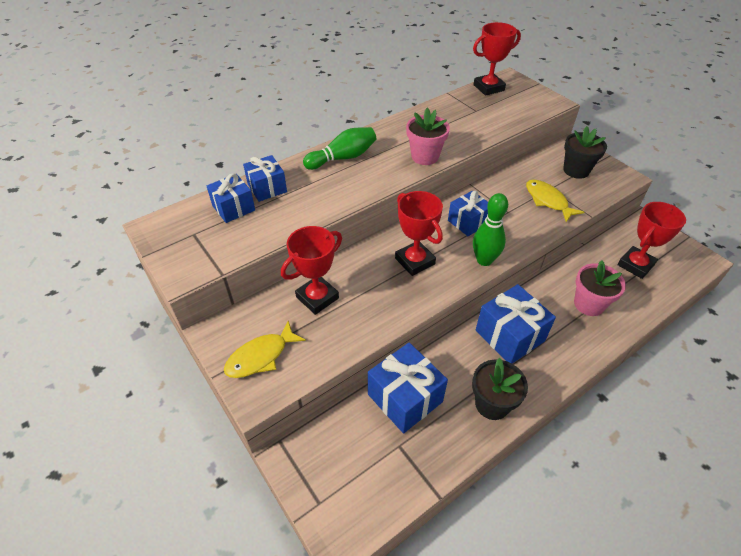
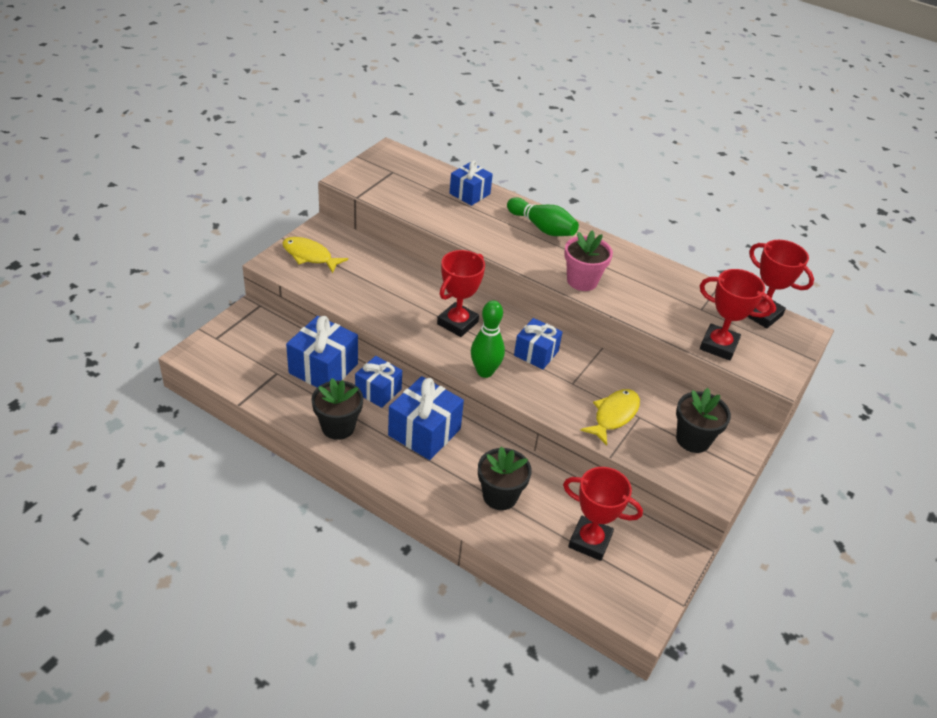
camera: 65 degrees right, 5 degrees down
blue gift [207,173,255,223] -> blue gift moved to [355,356,402,408]
red trophy [281,226,342,315] -> red trophy moved to [700,269,775,361]
pink flower pot [574,261,626,316] -> black flower pot [478,447,532,510]

